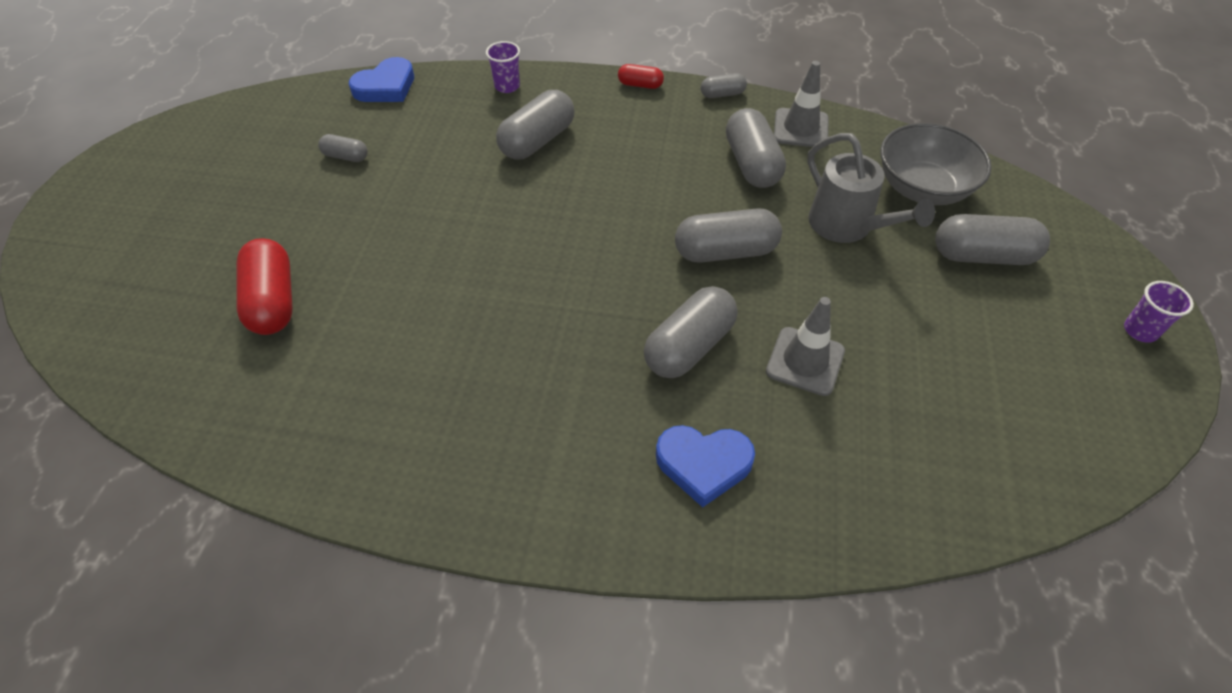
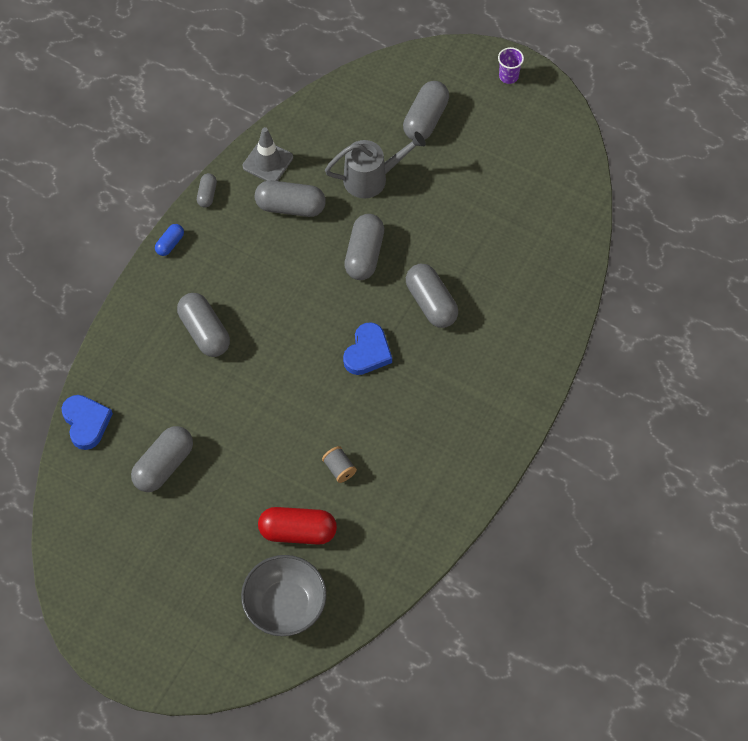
camera: 70 degrees left, 10 degrees up
grey capsule [318,134,367,162] -> grey capsule [131,426,193,492], size x1.90
purple cup [486,41,520,93] -> none
red capsule [618,64,664,89] -> blue capsule [155,224,184,256]
blue heart [656,425,755,508] -> blue heart moved to [343,322,392,375]
grey traffic cone [766,297,845,396] -> none
grey bowl [880,123,992,205] -> grey bowl moved to [241,555,327,636]
none -> grey spool [322,446,357,483]

